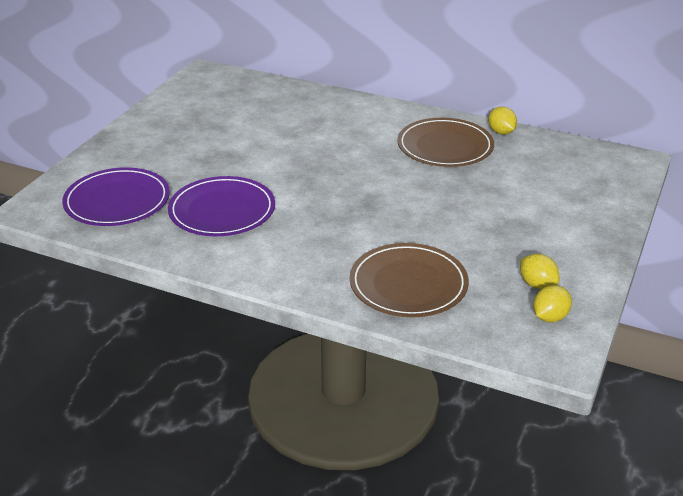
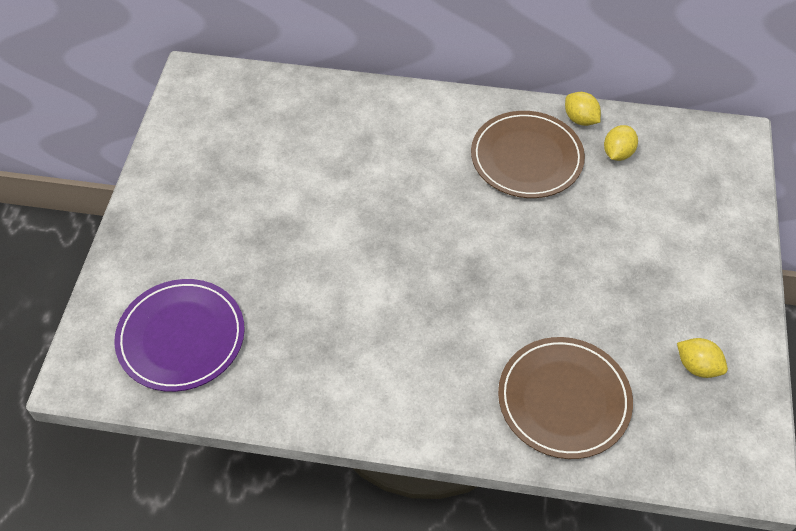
camera: 15 degrees left, 20 degrees up
purple plate [168,176,275,236] -> none
yellow lemon [533,285,572,322] -> yellow lemon moved to [604,125,638,161]

